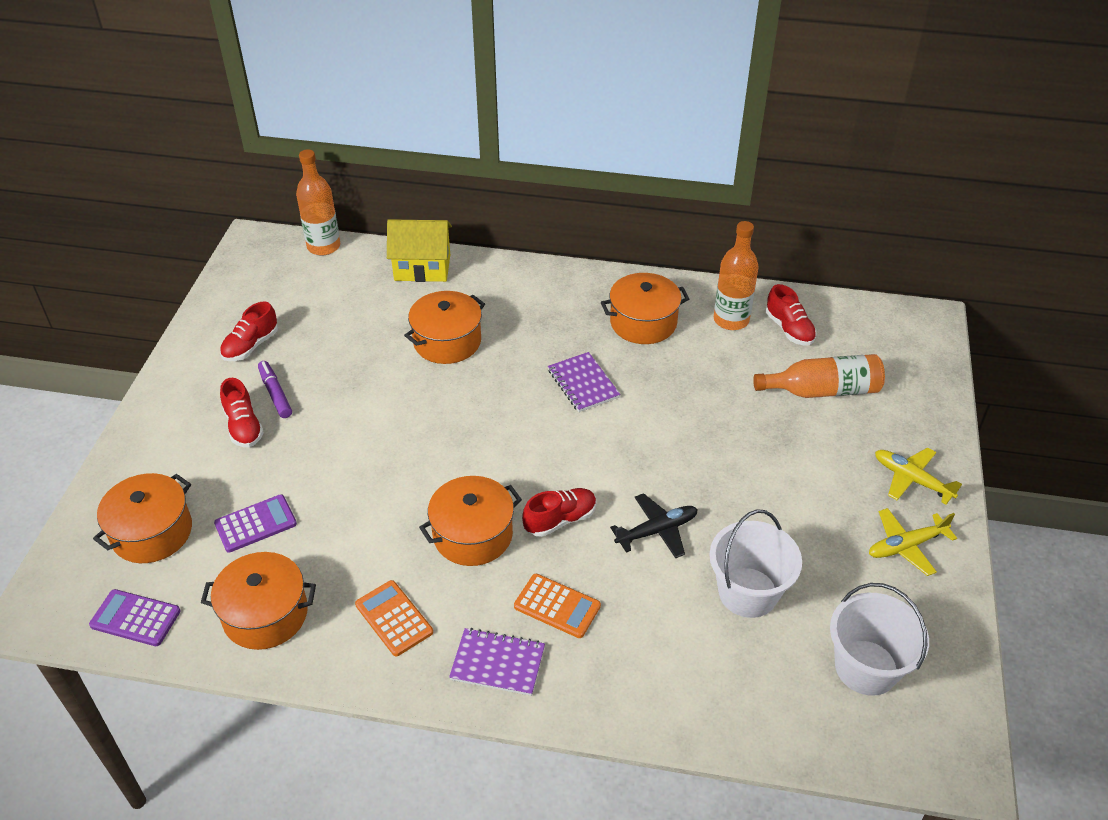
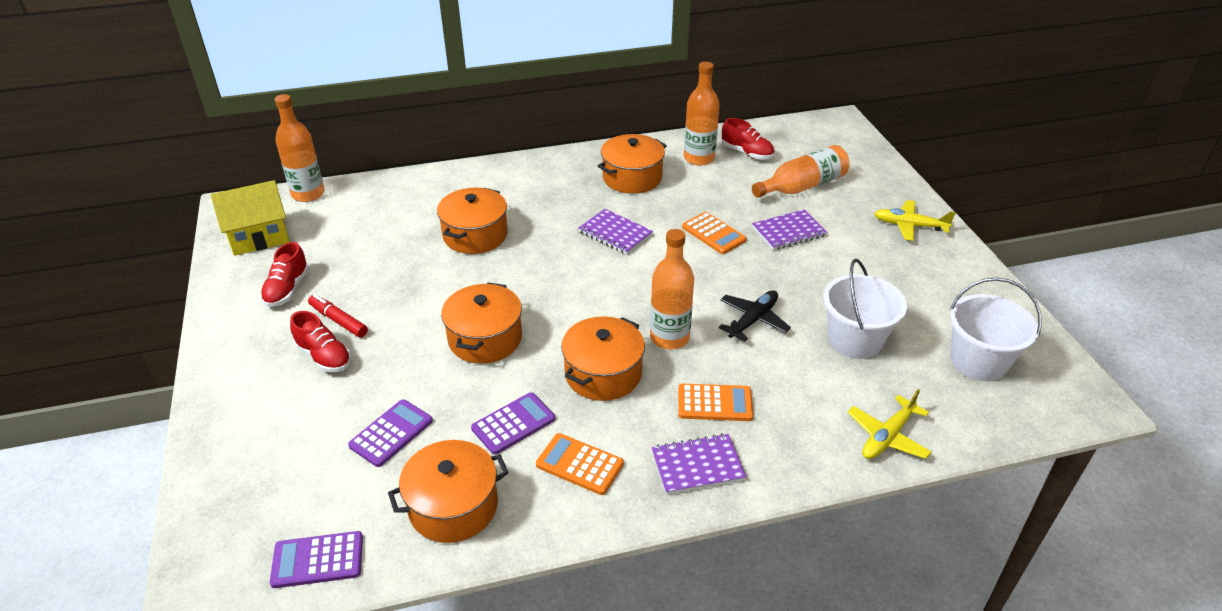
camera: 25 degrees left, 5 degrees down
orange pot [93,473,192,563] -> orange pot moved to [441,283,522,364]
purple marker [258,361,292,418] -> red marker [308,294,368,337]
yellow house [387,219,452,282] -> yellow house moved to [211,180,290,256]
red shoe [522,488,597,537] -> orange bottle [650,229,694,349]
yellow plane [869,508,957,576] -> yellow plane moved to [848,389,932,459]
none -> purple calculator [471,392,555,455]
none -> orange calculator [682,212,747,254]
none -> purple notebook [752,209,828,250]

